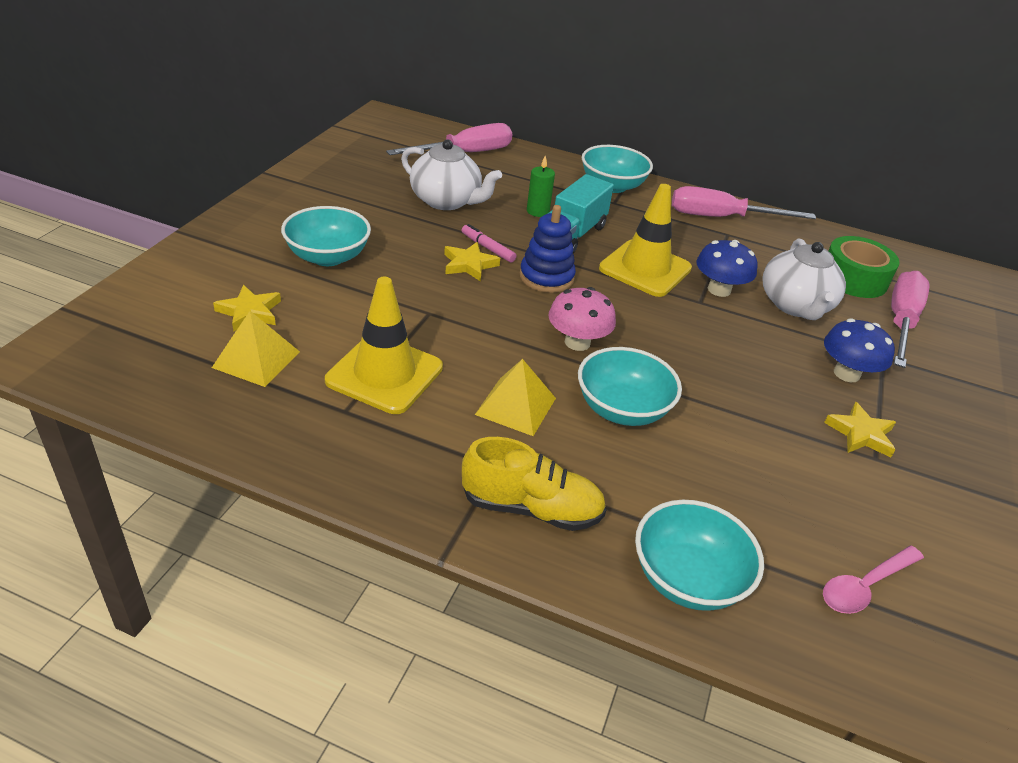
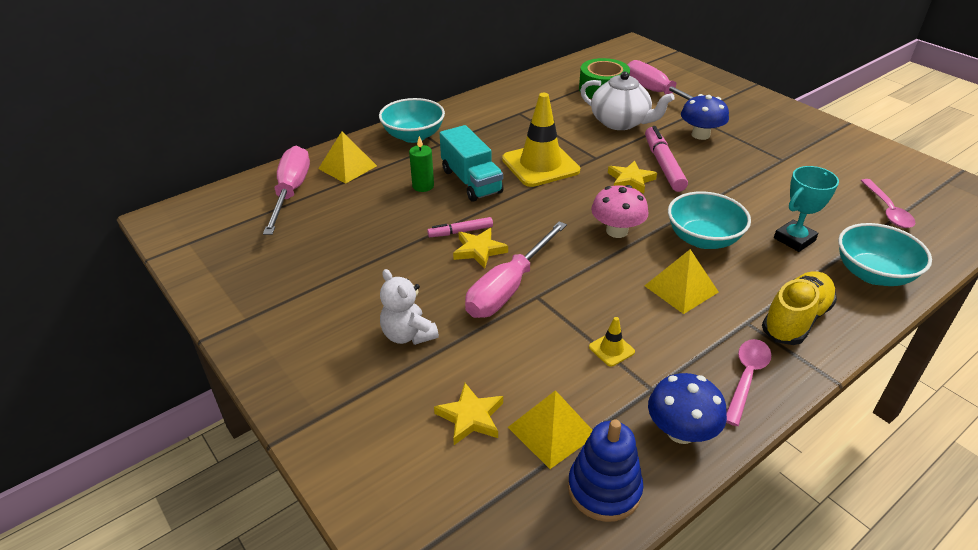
camera: 55 degrees left, 0 degrees up
turquoise bowl [281,206,371,266] -> white teddy bear [380,269,439,345]
yellow traffic cone [325,277,443,414] -> yellow traffic cone [589,317,635,367], size x0.41
white teapot [401,139,502,210] -> none
blue stacking toy [520,205,576,293] -> blue stacking toy moved to [568,420,643,522]
pink screwdriver [672,186,816,219] -> pink screwdriver moved to [465,221,567,318]
blue mushroom [696,240,758,297] -> blue mushroom moved to [648,373,727,444]
yellow star [824,402,896,457] -> yellow star moved to [608,160,657,194]
none -> yellow pyramid [318,131,377,184]
none -> pink marker [645,126,688,192]
none -> pink spoon [726,339,771,426]
none -> turquoise trophy [774,166,839,252]

